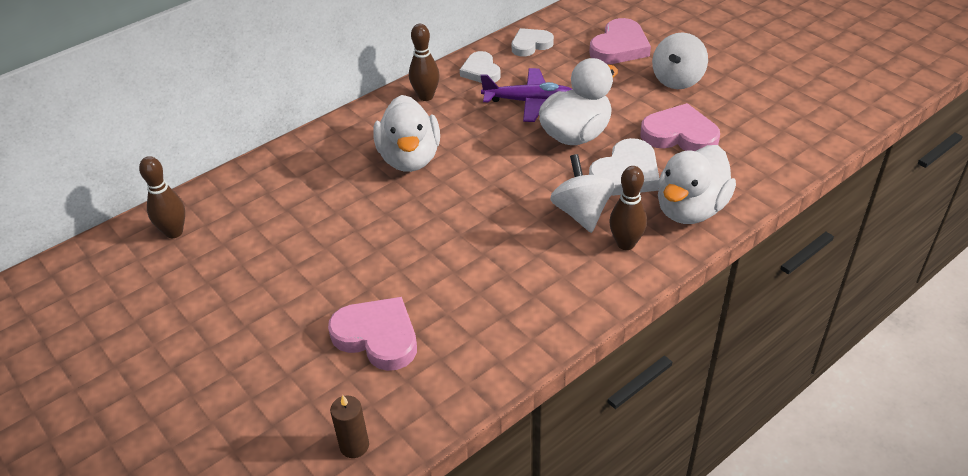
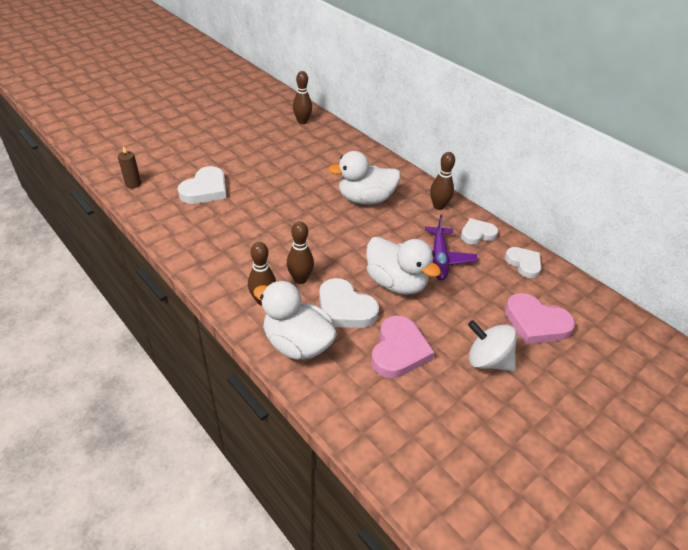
camera: 85 degrees right, 0 degrees up
pink heart [328,297,417,371] -> white heart [178,166,226,204]
white spinning top [550,154,615,233] -> brown bowling pin [287,221,314,284]

